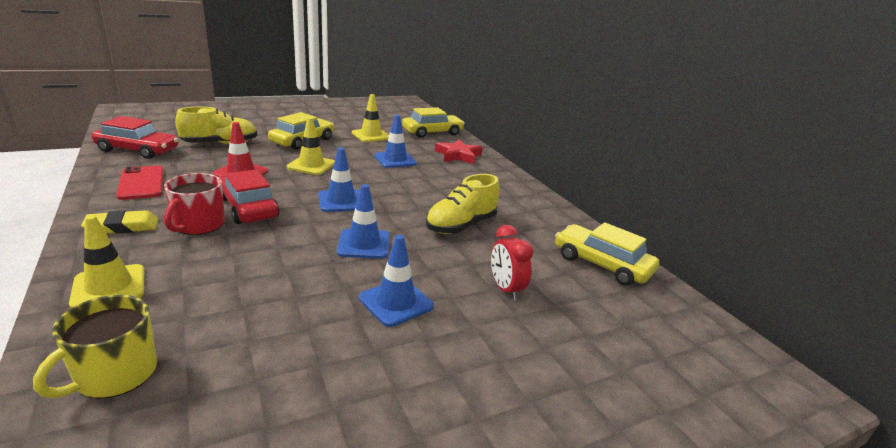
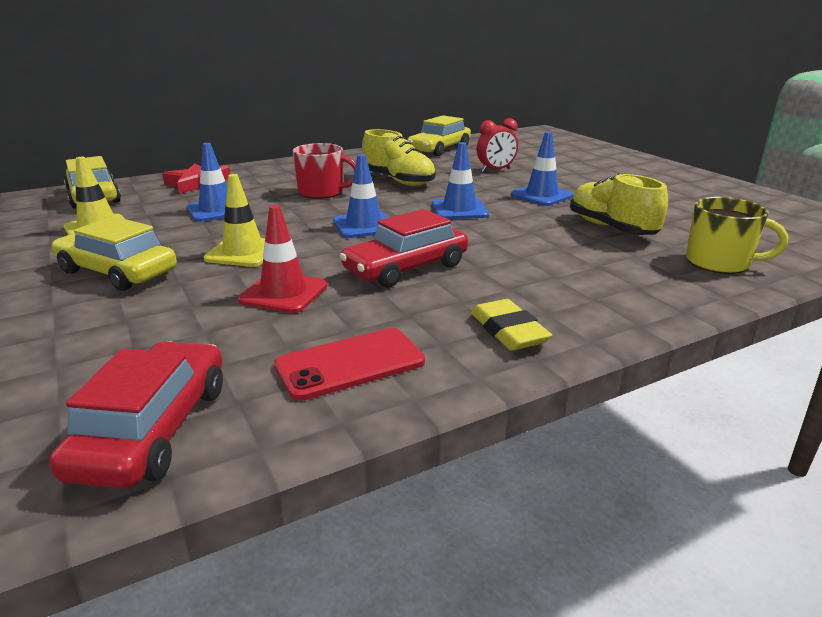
camera: 90 degrees left, 0 degrees up
yellow traffic cone [69,215,144,308] -> none
red mug [164,173,225,235] -> red mug moved to [293,143,356,199]
yellow shoe [175,107,257,144] -> yellow shoe moved to [570,174,668,235]

